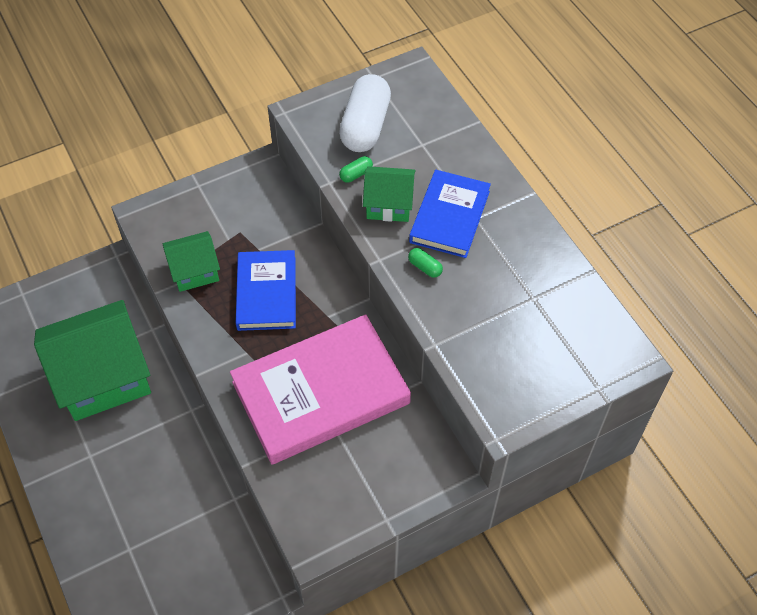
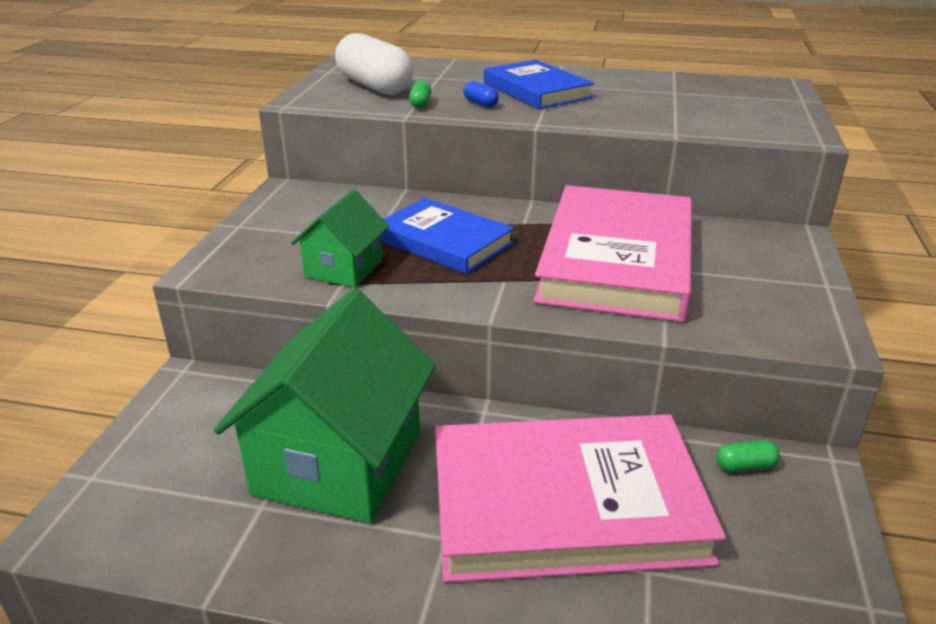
camera: 50 degrees left, 25 degrees down
green house [363,166,415,222] -> blue capsule [463,81,499,107]
green capsule [408,248,443,278] -> green capsule moved to [716,440,780,472]
none -> pink book [435,414,726,583]

